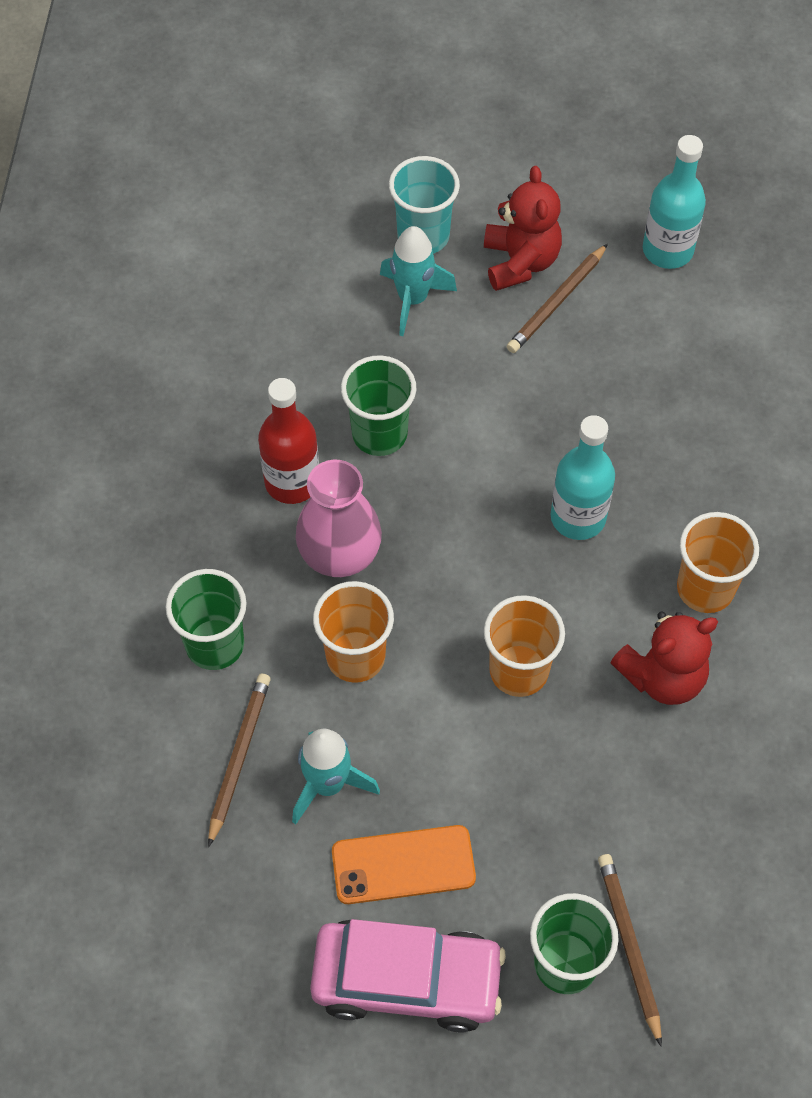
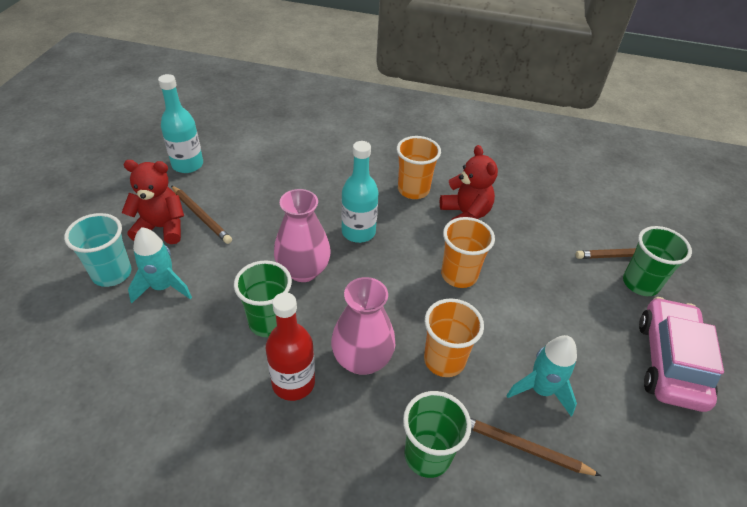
camera: 85 degrees left, 15 degrees down
orange phone [332,825,476,904] -> none
none -> pink vase [274,189,331,282]

